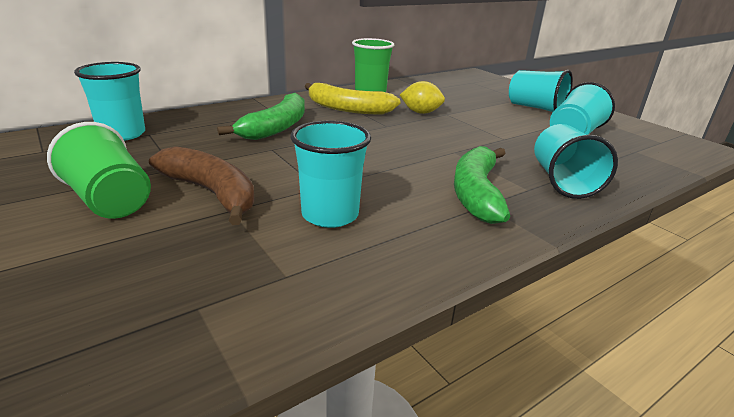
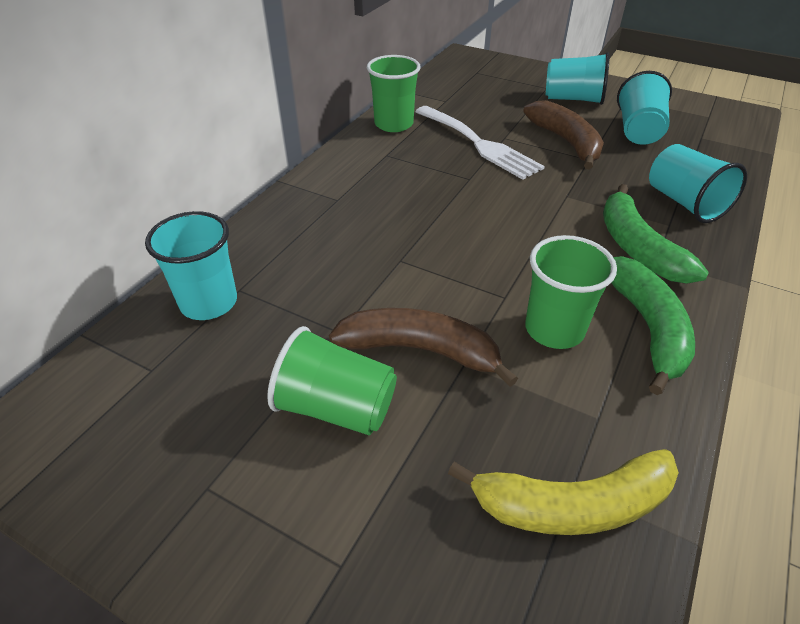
camera: 25 degrees left, 15 degrees up
green banana [217,93,305,140] -> green banana moved to [611,256,695,395]
turquoise cup [290,121,371,228] -> green cup [525,235,617,349]
yellow banana [305,83,401,114] -> yellow banana moved to [448,449,679,535]
yellow lemon [400,81,445,114] -> white fork [415,106,545,180]
none -> brown banana [523,100,604,169]

